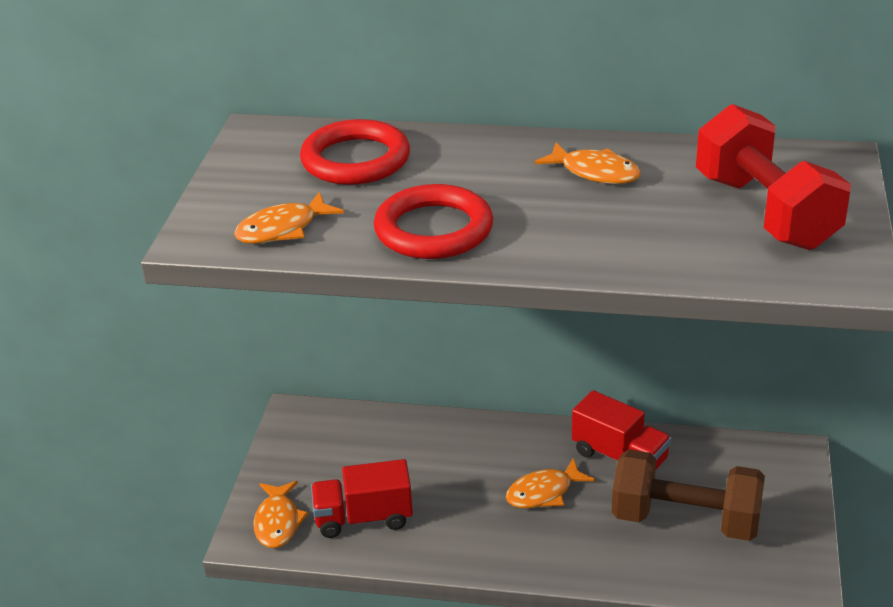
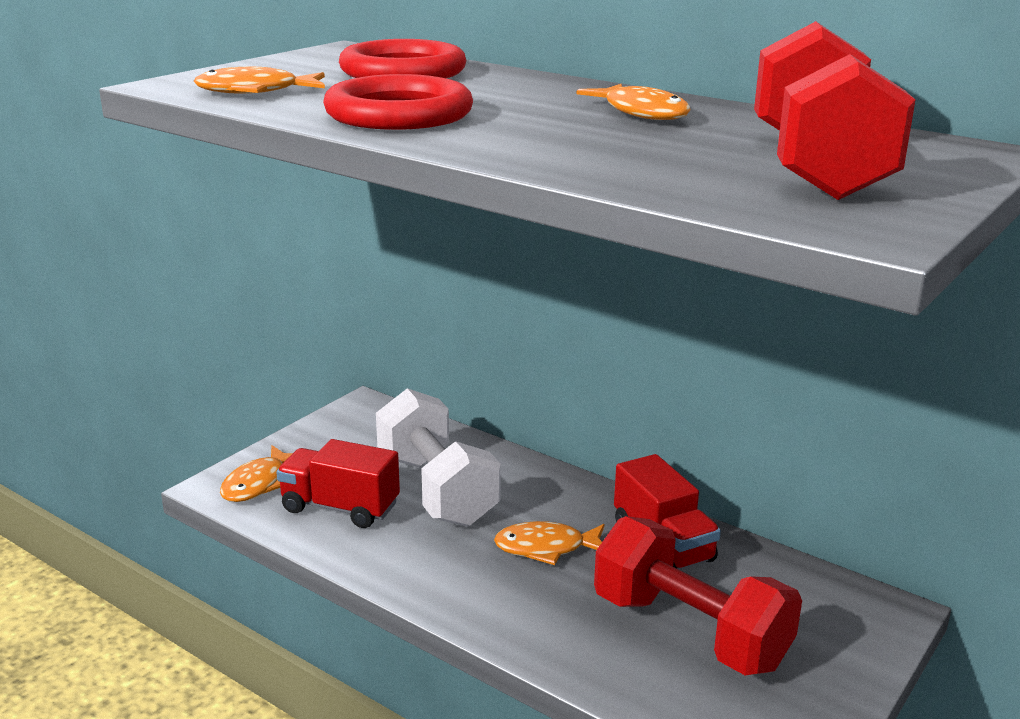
camera: 25 degrees right, 10 degrees down
brown dumbbell [612,450,765,541] -> red dumbbell [594,516,802,675]
none -> white dumbbell [376,388,501,527]

